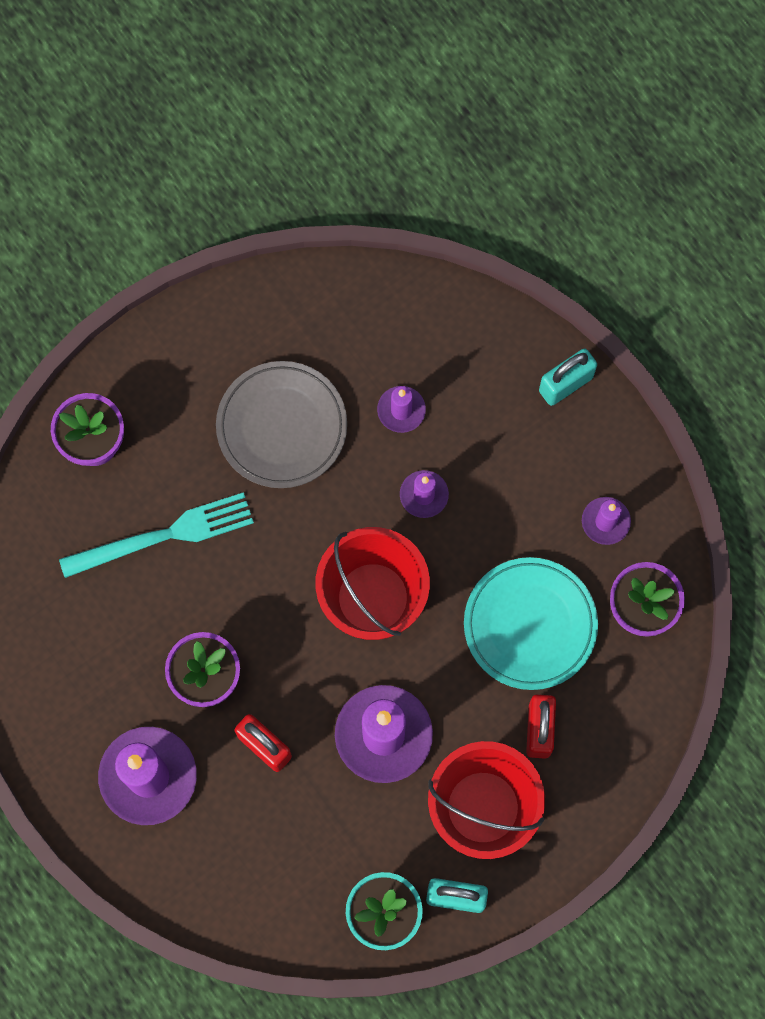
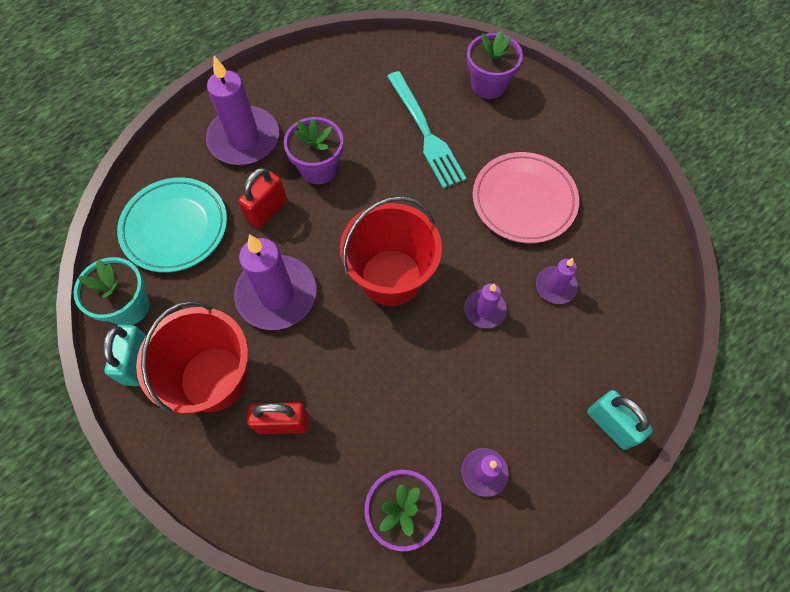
camera: 85 degrees right, 10 degrees down
grey plate [216,361,347,488] -> pink plate [473,152,579,243]
turquoise plate [464,557,598,690] -> turquoise plate moved to [117,178,227,273]

